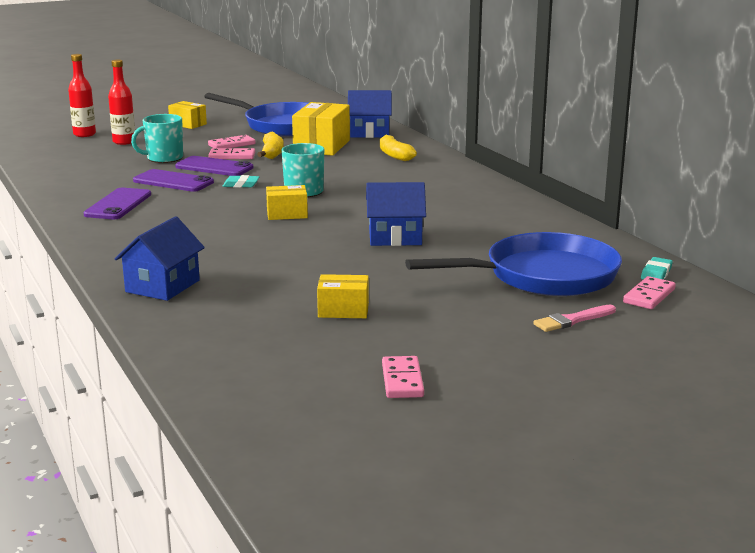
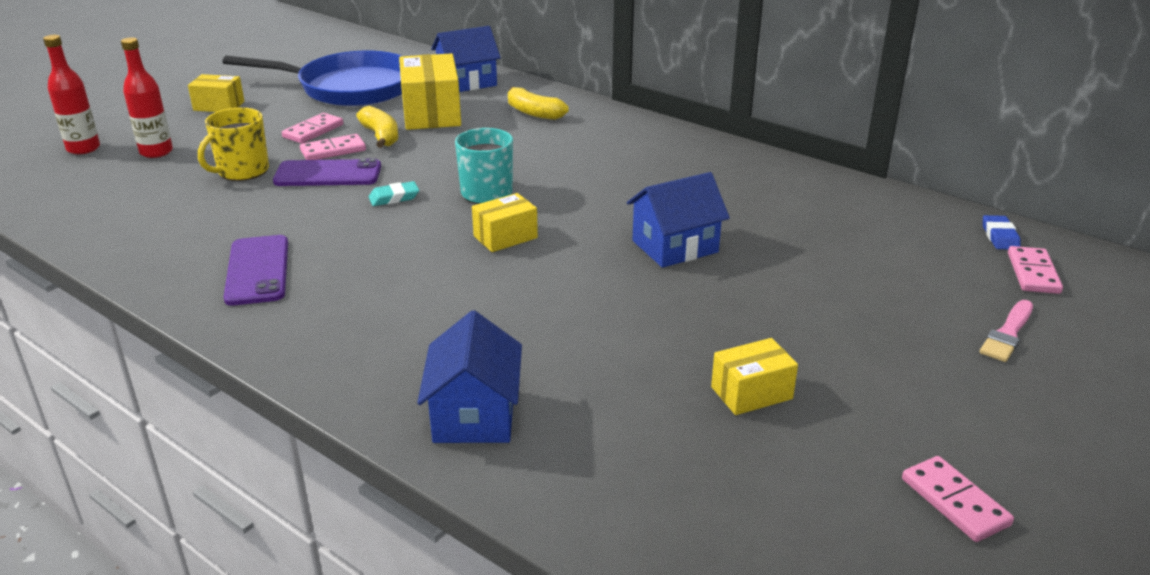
camera: 25 degrees left, 10 degrees up
turquoise mug [131,114,183,163] -> yellow mug [198,107,269,181]
purple phone [133,169,214,192] -> none
blue pan [405,232,622,296] -> none
turquoise eraser [641,257,673,279] -> blue eraser [983,215,1020,249]

